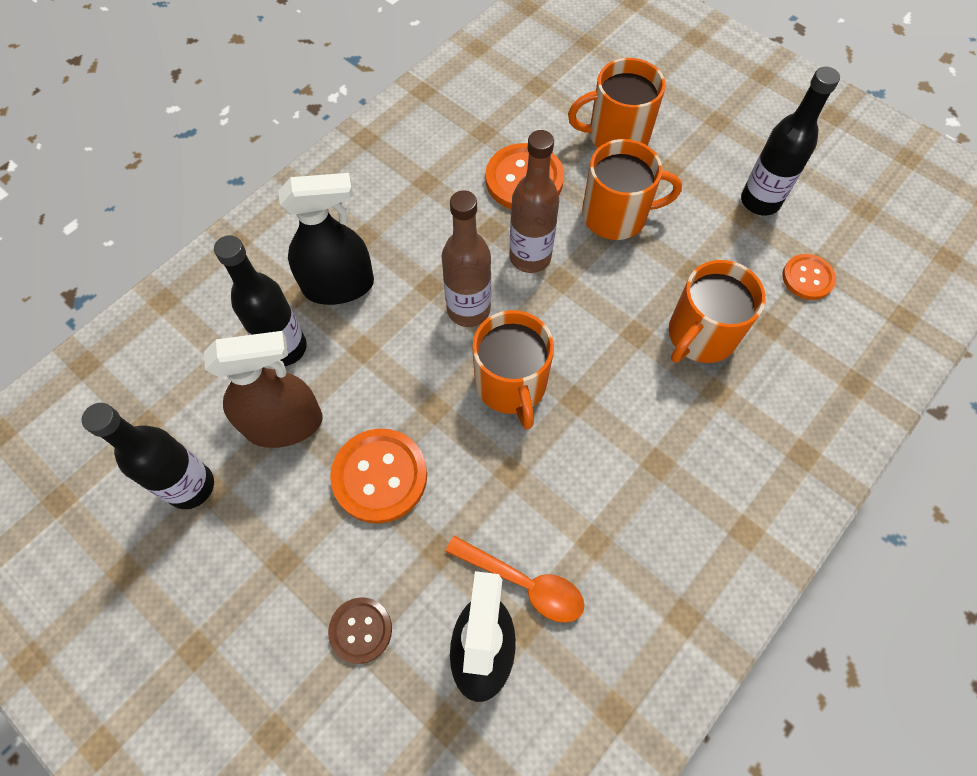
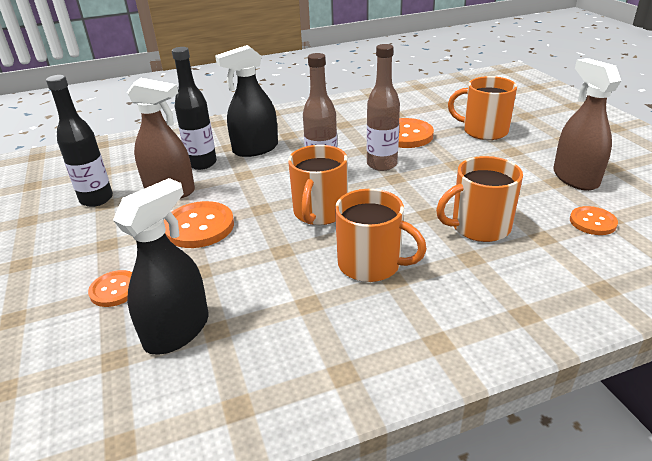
camera: 30 degrees right, 30 degrees down
black spray bottle [278,173,374,305] -> black spray bottle turned 135 degrees clockwise [215,45,278,157]
brown button [328,597,392,664] -> orange button [88,270,132,307]
orange spoon [445,536,585,623] -> none
orange mug [582,139,682,240] -> orange mug moved to [335,189,427,282]
black bottle [741,67,840,215] -> brown spray bottle [553,58,621,191]

